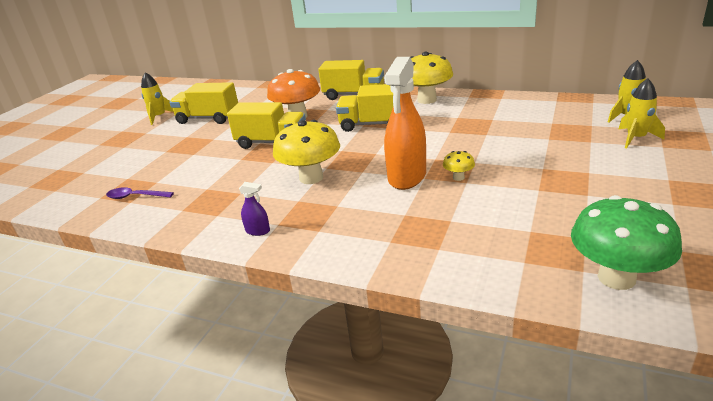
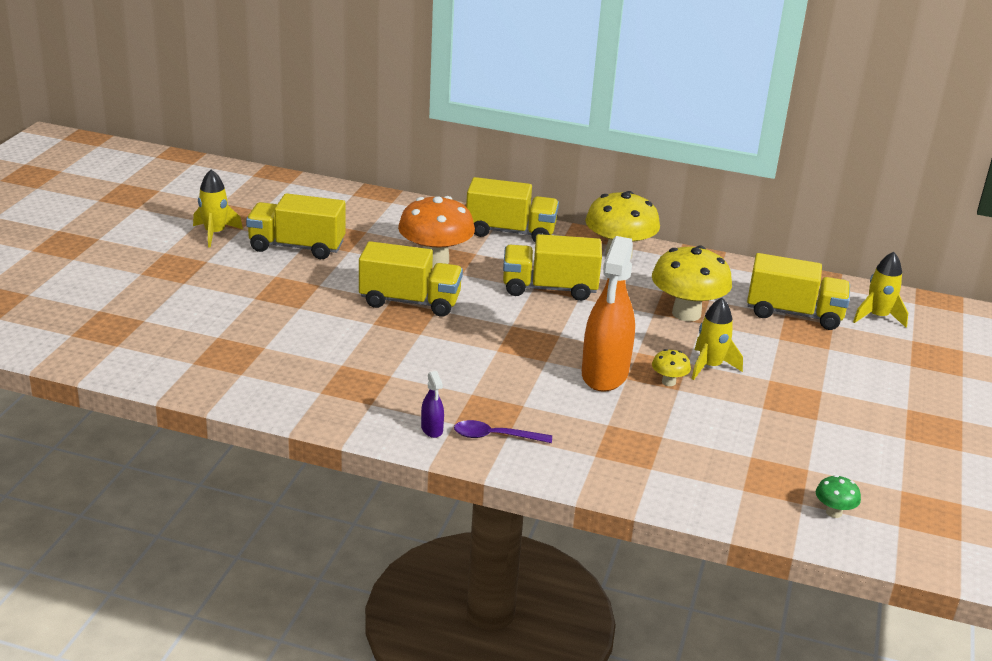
camera: 10 degrees left, 0 degrees up
purple spoon [106,187,174,199] -> purple spoon moved to [454,420,552,443]
purple spray bottle [239,182,270,236] -> purple spray bottle turned 60 degrees clockwise [421,371,444,438]
yellow mushroom [273,120,340,184] -> yellow mushroom moved to [652,245,732,321]
green mushroom [571,195,682,290] -> green mushroom [816,475,861,518], size x0.45
yellow rocket [619,78,665,149] -> yellow rocket moved to [692,298,743,380]
none -> yellow truck [747,253,850,330]

